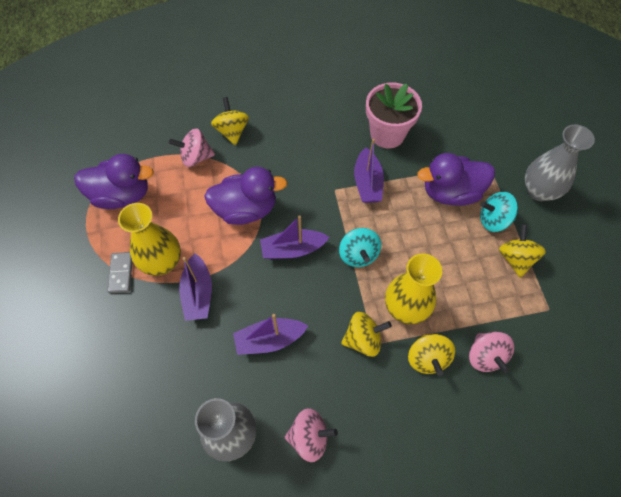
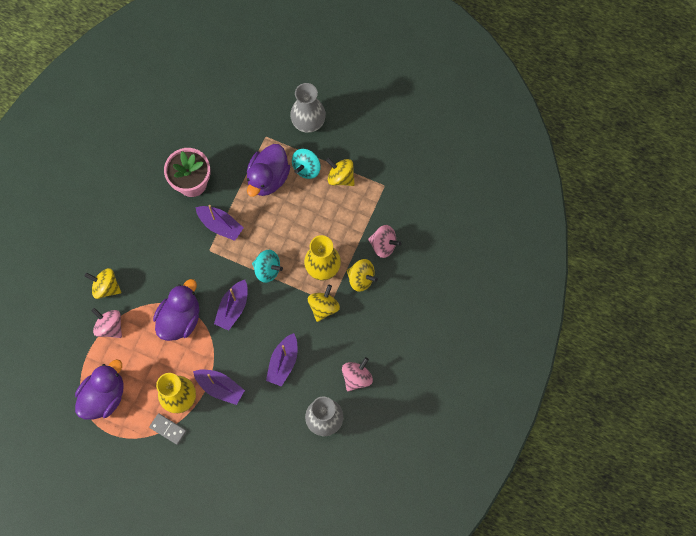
camera: 55 degrees left, 10 degrees up
pink spinning top [169,129,215,167] -> pink spinning top turned 105 degrees clockwise [91,308,122,338]

